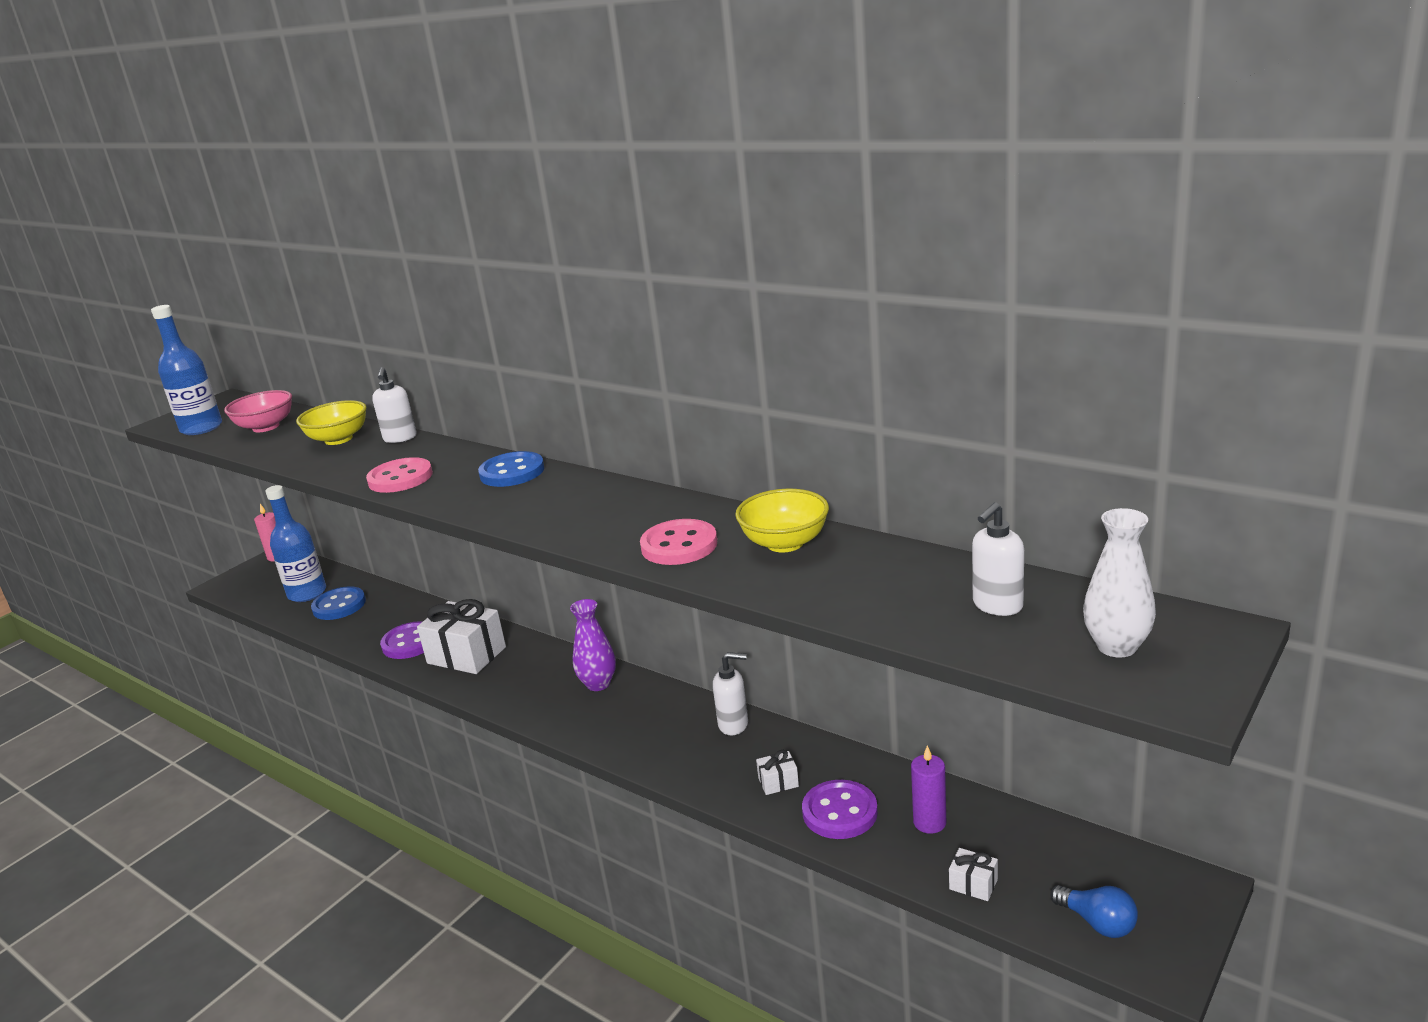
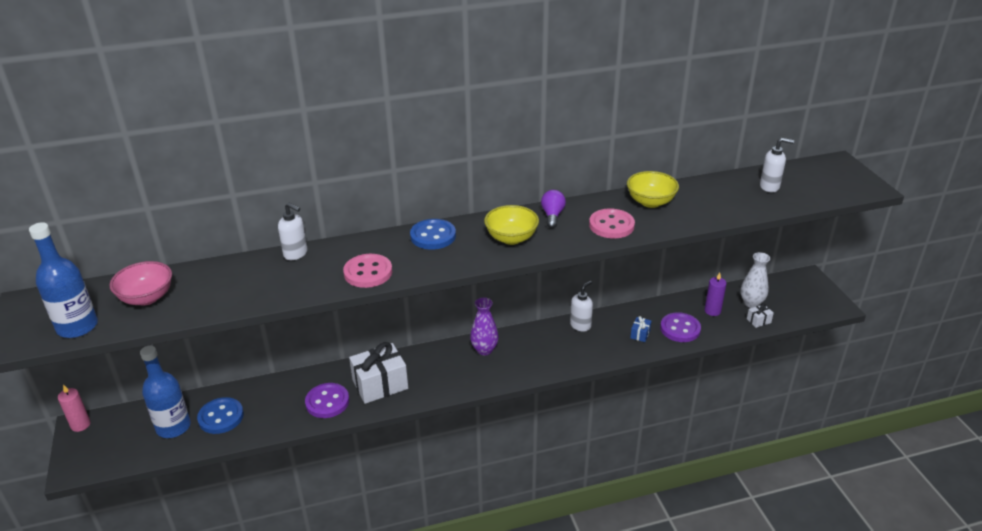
camera: 55 degrees left, 10 degrees up
yellow bowl [296,400,367,445] -> yellow bowl moved to [484,205,539,245]
white gift [756,750,799,795] -> blue gift [630,316,652,342]
white soap dispenser [972,502,1024,616] -> white soap dispenser turned 75 degrees counterclockwise [760,138,794,192]
blue light bulb [1050,885,1138,938] -> none
white vase [1083,508,1156,658] -> white vase moved to [741,252,770,308]
none -> purple light bulb [541,190,566,228]

